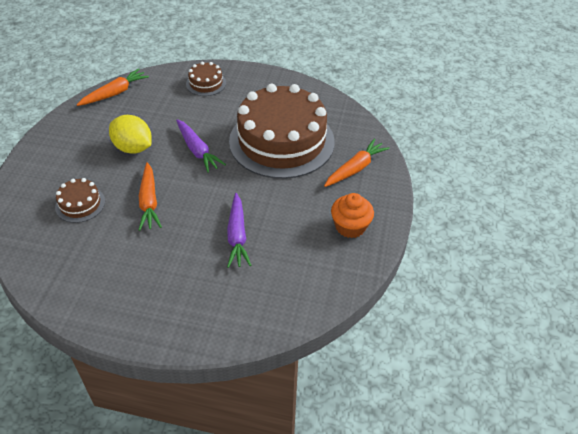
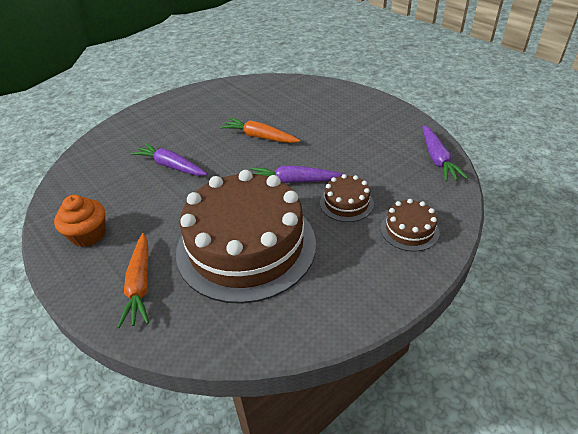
camera: 130 degrees right, 5 degrees down
brown cake [55,178,105,223] -> brown cake moved to [320,174,374,222]
orange carrot [77,68,149,106] -> purple carrot [422,125,468,181]
yellow lemon [109,115,152,154] -> none

